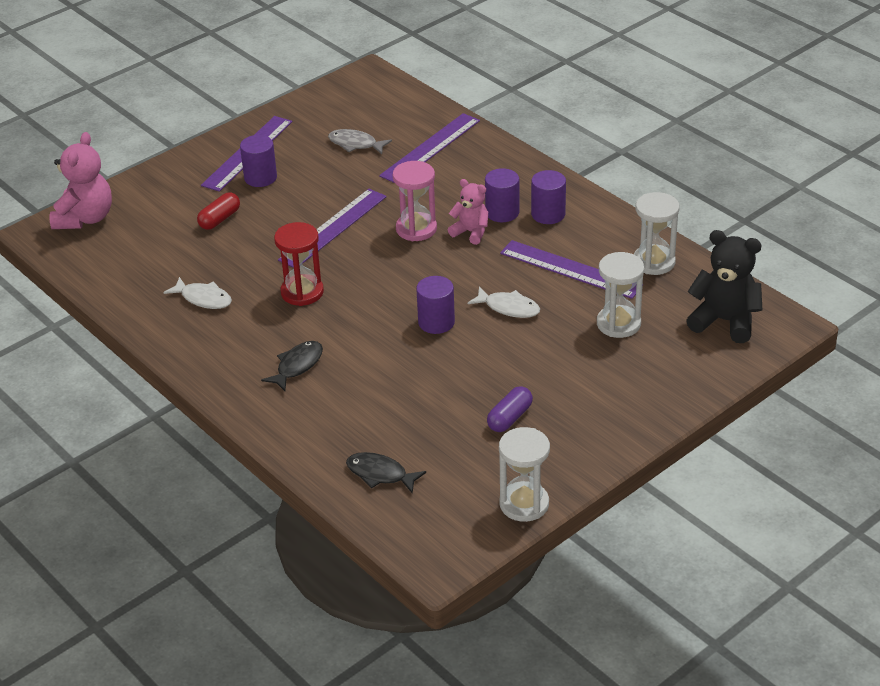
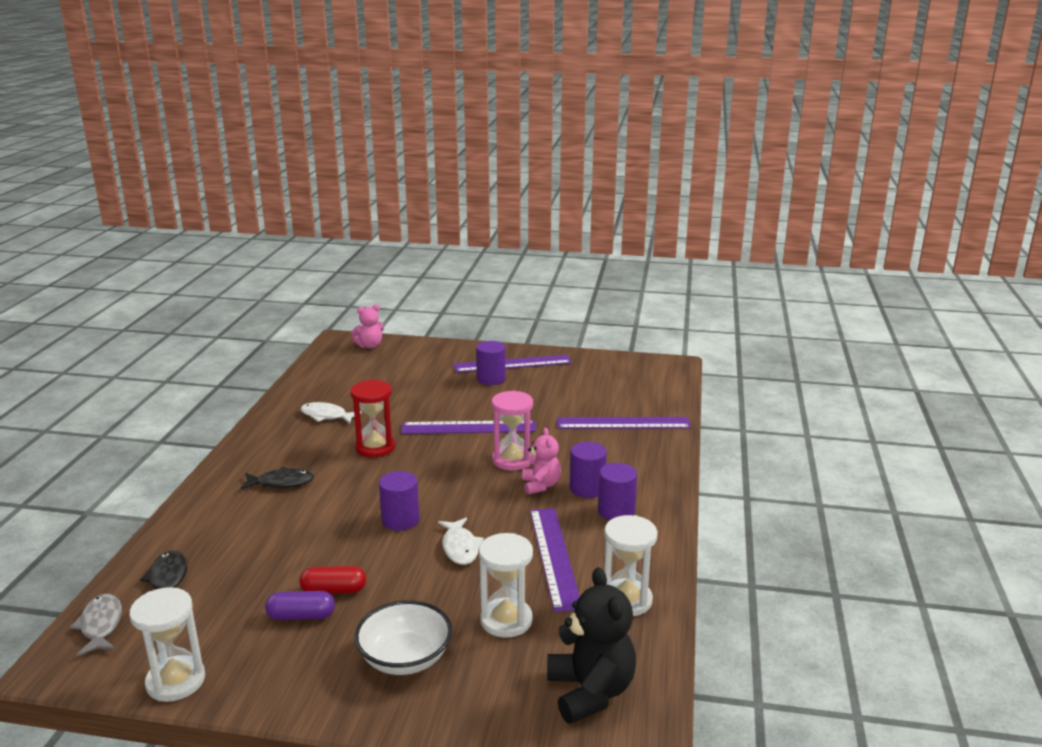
camera: 50 degrees right, 15 degrees down
pink teddy bear [50,132,112,229] -> pink teddy bear [351,304,384,349], size x0.61
white fish [163,277,232,309] -> white fish turned 120 degrees clockwise [300,402,362,424]
red capsule [197,192,240,230] -> red capsule moved to [299,566,366,594]
grey fish [328,129,392,154] -> grey fish moved to [70,594,122,656]
none -> white bowl [354,600,452,675]

